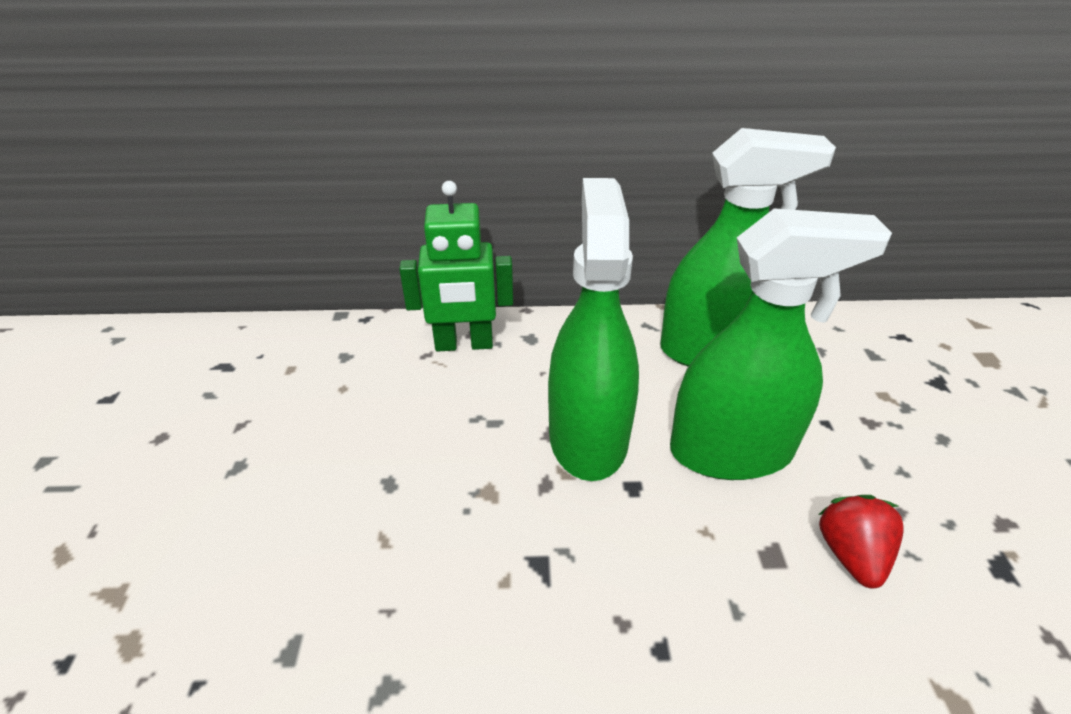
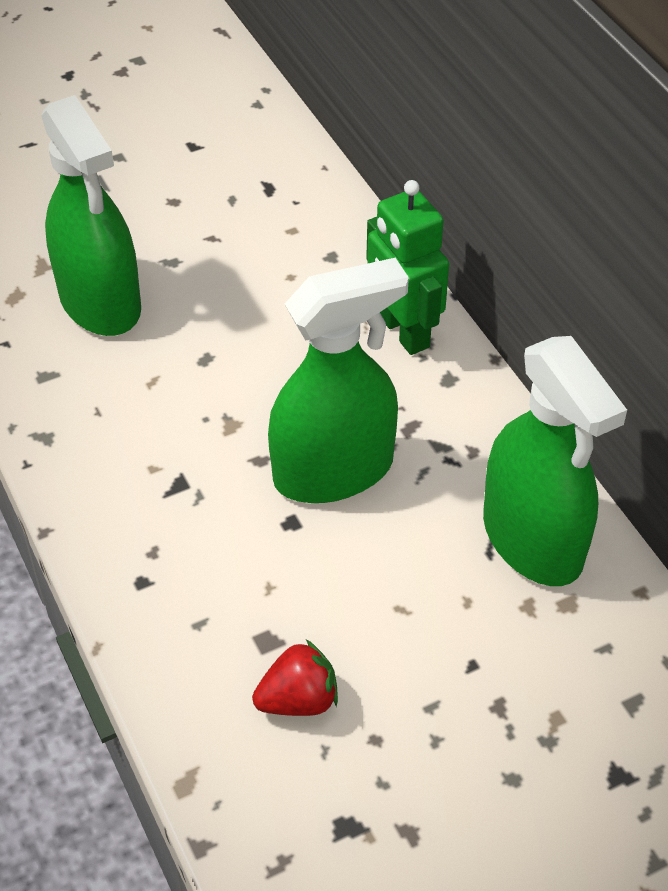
camera: 65 degrees right, 10 degrees up
green spray bottle [670,209,892,480] -> green spray bottle moved to [41,95,141,336]

